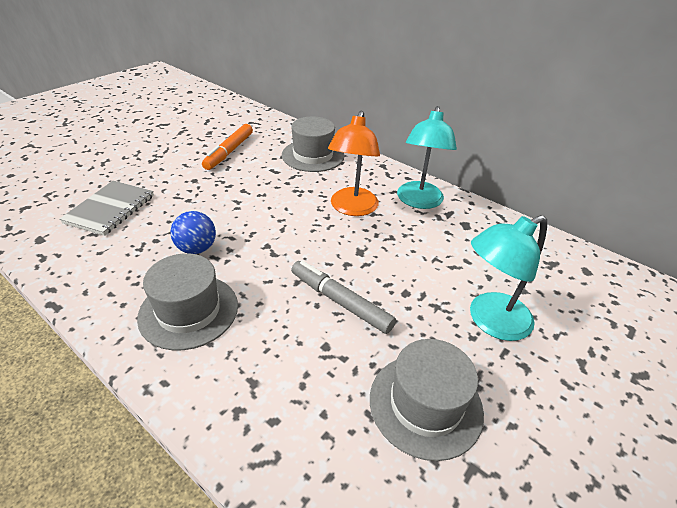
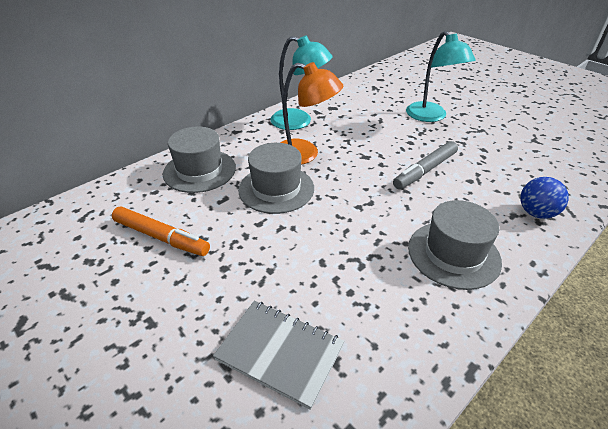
camera: 80 degrees left, 0 degrees up
blue ball [171,211,216,254] -> blue ball moved to [520,177,569,219]
grey hat [370,339,484,461] -> grey hat moved to [238,143,314,214]

